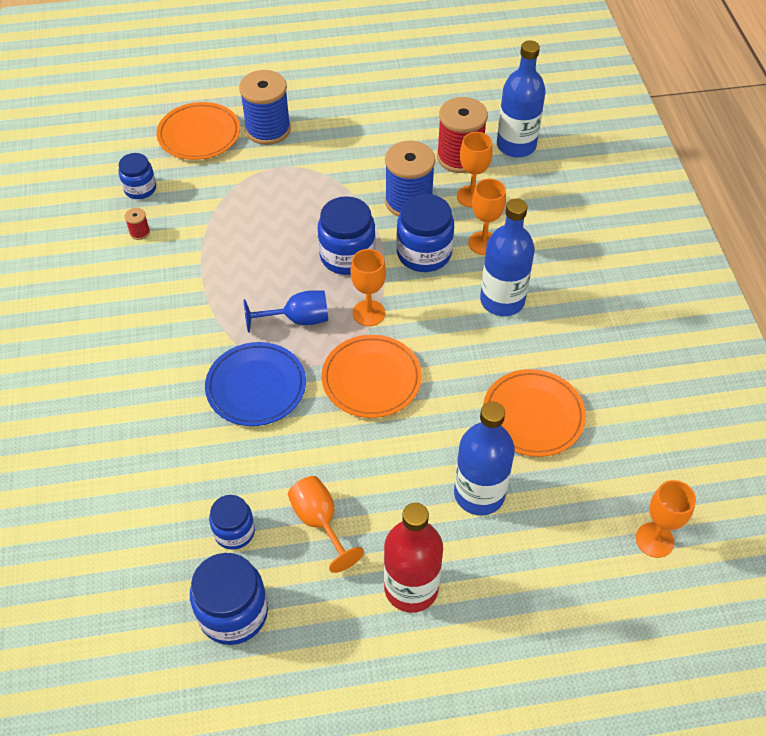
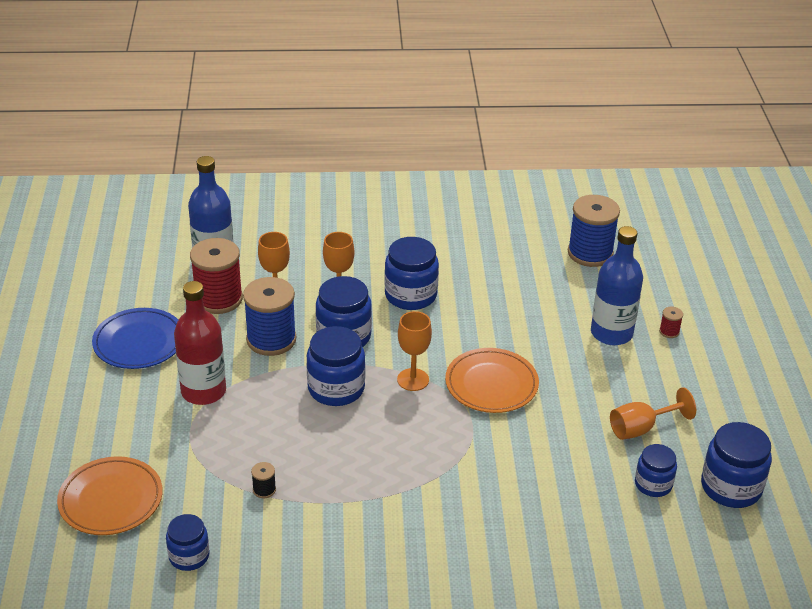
camera: 85 degrees left, 15 degrees down
red spool [125,208,150,240] -> red spool moved to [659,307,683,338]
blue plate [205,342,306,426] -> blue plate moved to [92,308,178,369]
blue spool [239,70,291,145] -> blue spool moved to [568,195,620,267]
blue goblet [244,290,328,333] -> none
red bottle [384,503,443,613] -> red bottle moved to [174,281,226,405]
blue bottle [480,198,535,316] -> blue jar [384,237,439,310]
orange plate [483,369,586,457] -> none
orange goblet [636,480,696,558] -> none
none -> black spool [251,462,276,498]

